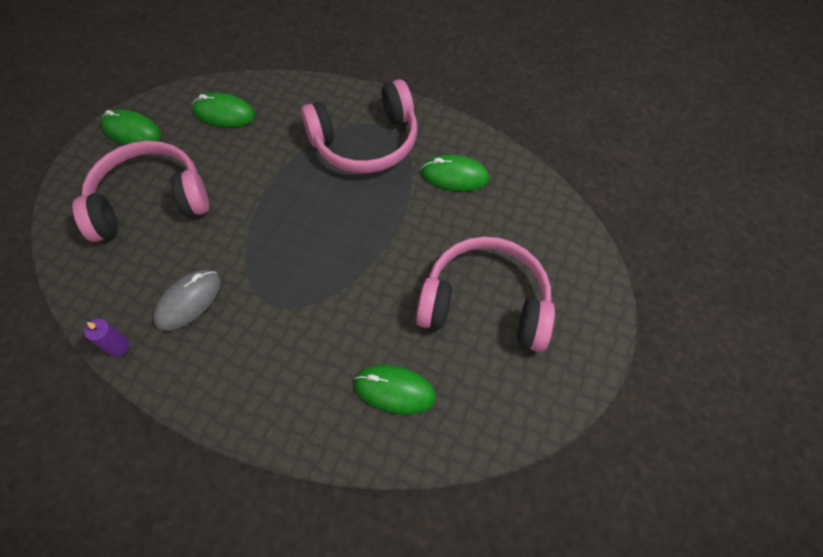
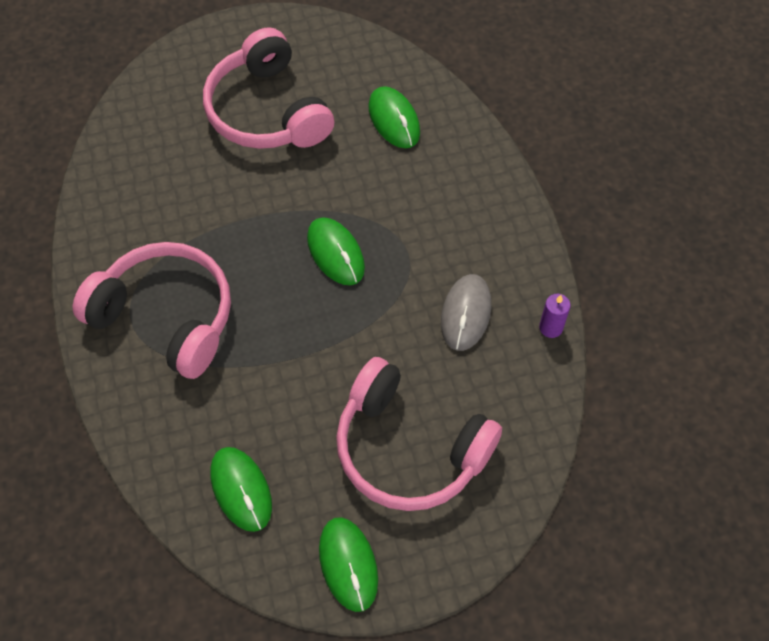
camera: 130 degrees left, 0 degrees up
grey mouse [153,270,221,331] -> grey mouse turned 75 degrees counterclockwise [441,274,491,351]
green mouse [421,155,490,191] -> green mouse moved to [307,217,365,285]

